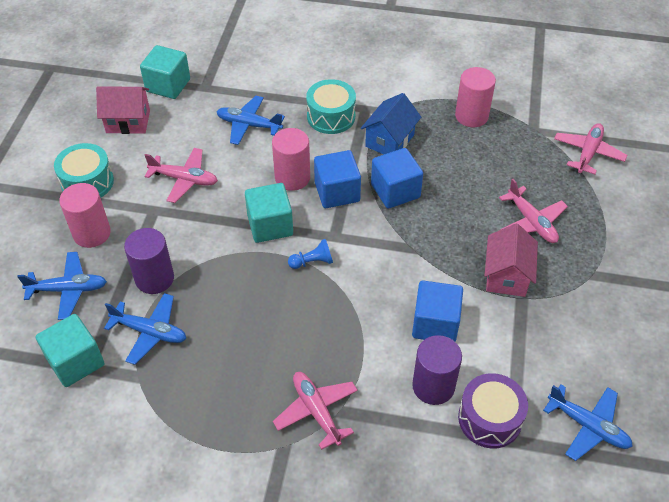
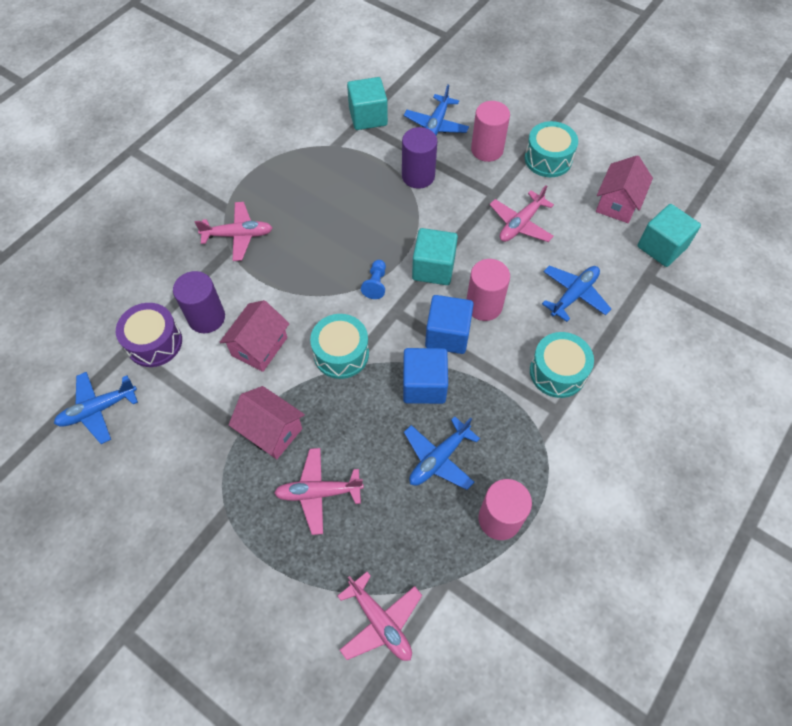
camera: 115 degrees right, 10 degrees up
blue plane [104,293,186,365] -> blue plane moved to [404,417,480,490]
blue house [361,93,421,155] -> none
blue cube [412,281,463,342] -> pink house [220,300,290,372]
none -> turquoise drum [310,314,369,379]

